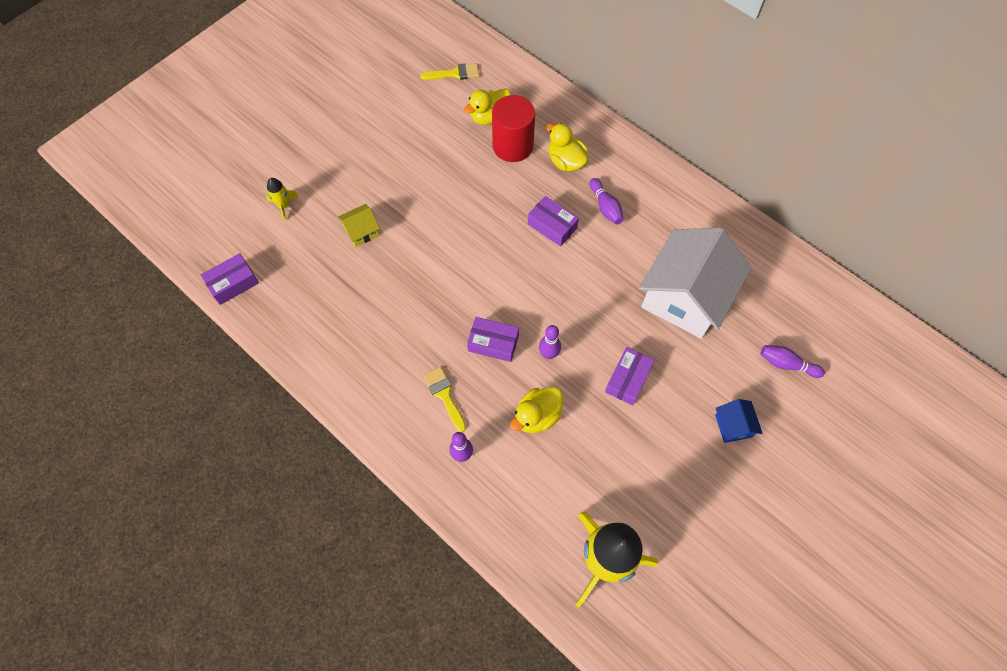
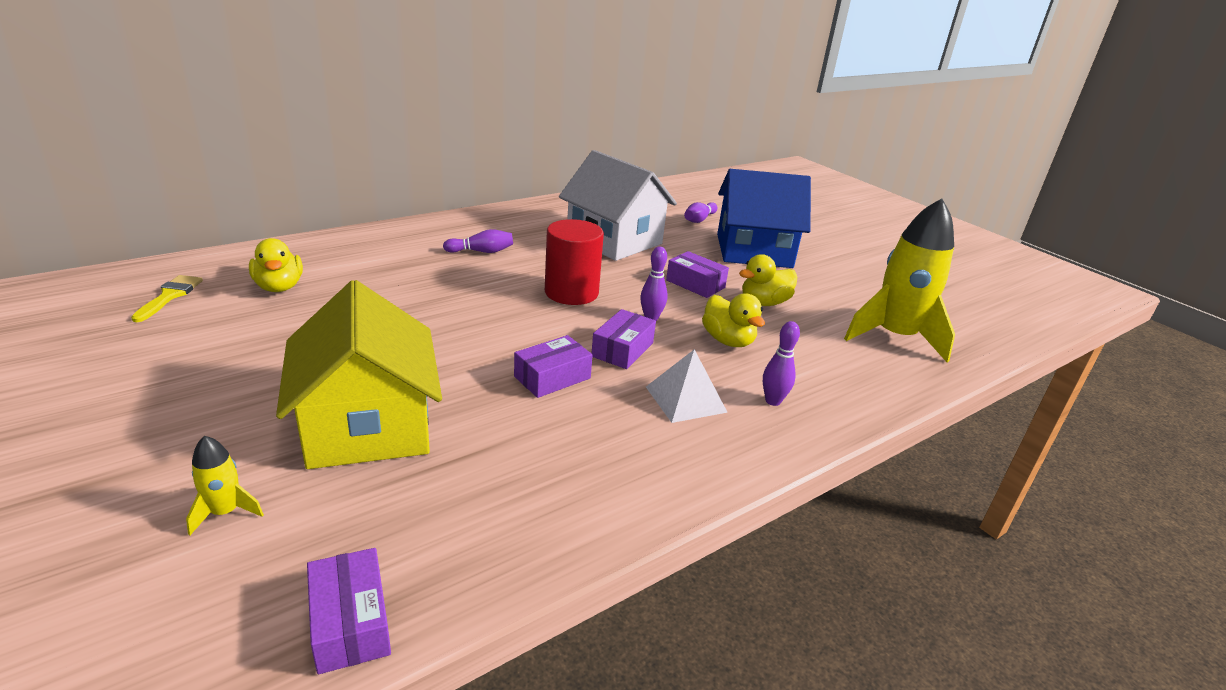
camera: 80 degrees left, 35 degrees down
yellow house [338,204,380,247] -> yellow house [276,280,442,469], size x2.41
yellow brush [423,367,466,432] -> white pyramid [646,349,728,423]
red cylinder [492,95,535,162] -> red cylinder moved to [545,219,604,305]
purple box [528,196,579,247] -> purple box moved to [514,335,593,398]
yellow duck [546,123,589,171] -> yellow duck moved to [739,254,797,306]
blue house [715,399,763,443] -> blue house [717,169,811,268], size x2.41

